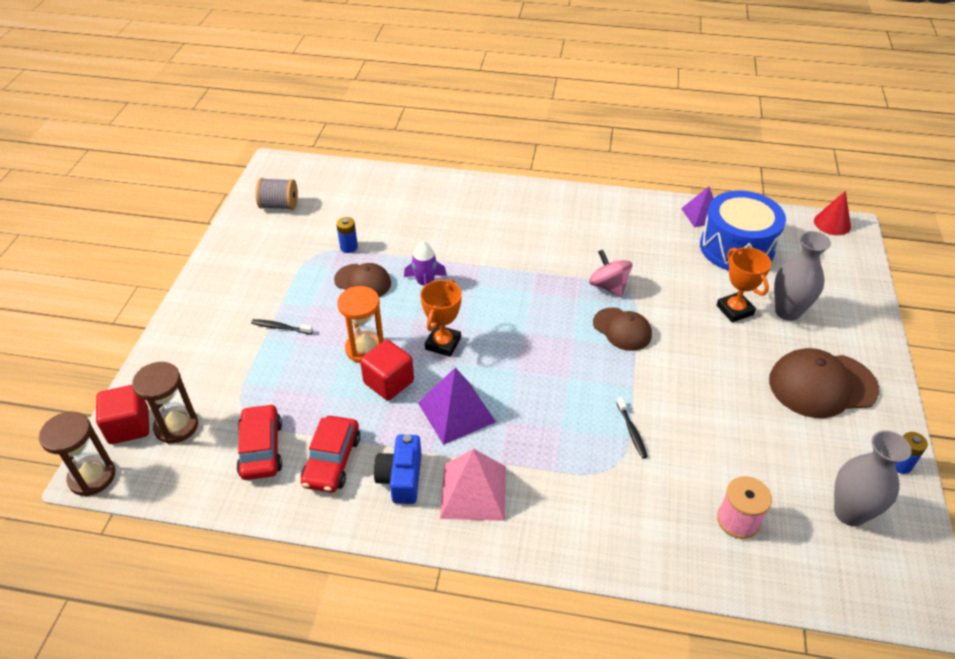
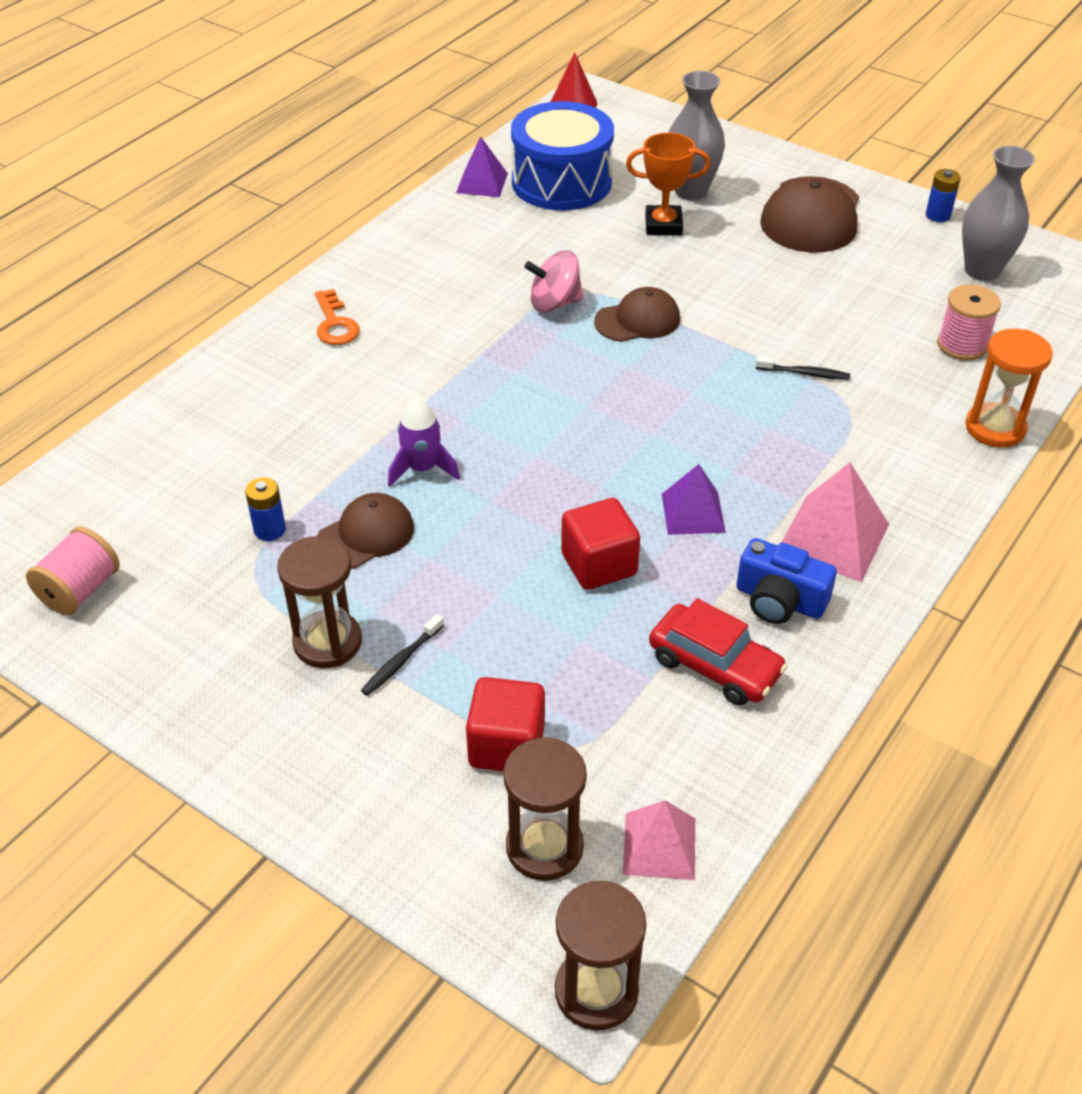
camera: 65 degrees left, 0 degrees up
red cube [96,385,149,444] -> red cube moved to [466,677,545,772]
red car [236,404,282,480] -> none
grey spool [255,178,298,210] -> pink spool [26,527,120,615]
orange hourglass [337,286,384,363] -> orange hourglass moved to [965,329,1053,448]
purple pyramid [418,368,496,445] -> purple pyramid [662,464,726,535], size x0.66
orange trophy [420,279,462,357] -> none
none -> brown hourglass [277,536,362,668]
none -> orange key [315,289,360,345]
none -> pink pyramid [623,800,695,880]

